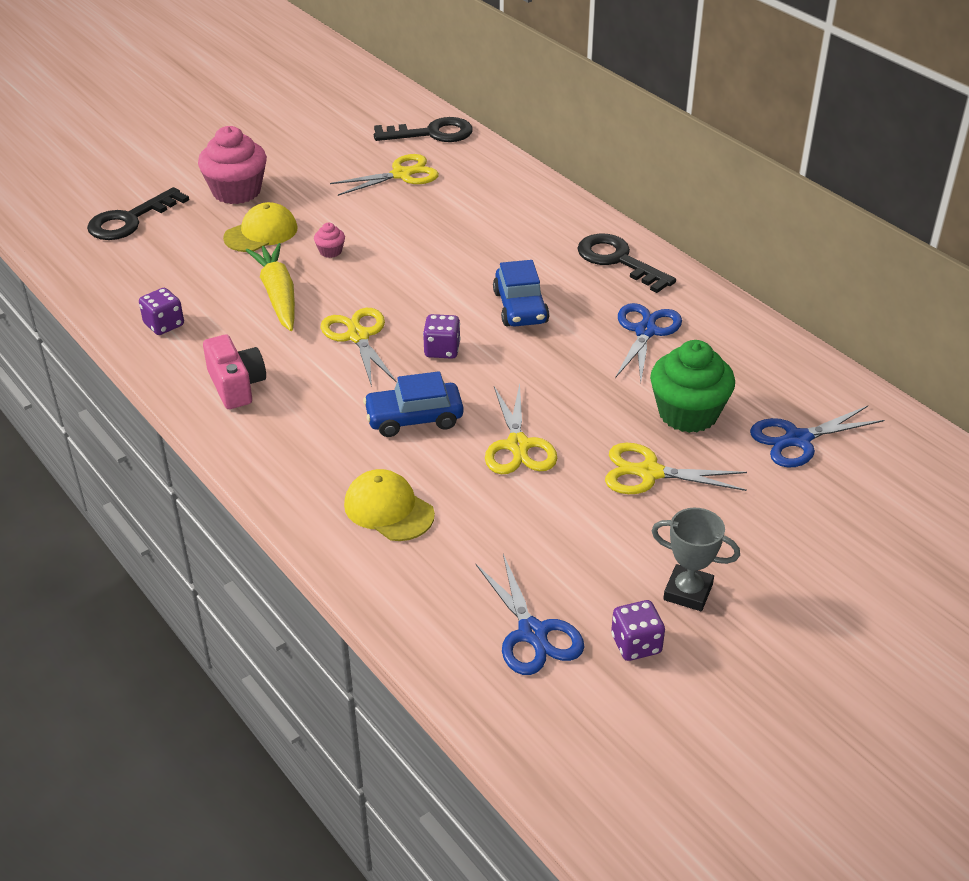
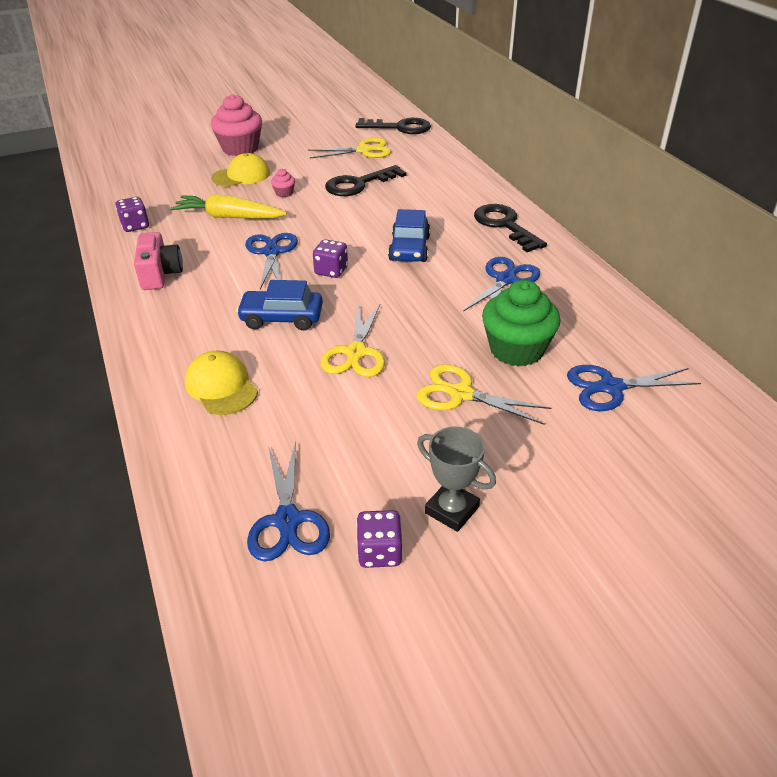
camera: 15 degrees right, 0 degrees up
black key [87,187,189,240] -> black key moved to [325,165,406,196]
yellow carrot [246,243,295,331] -> yellow carrot turned 75 degrees counterclockwise [170,194,287,219]
yellow scissors [320,308,397,387] -> blue scissors [245,233,298,289]

